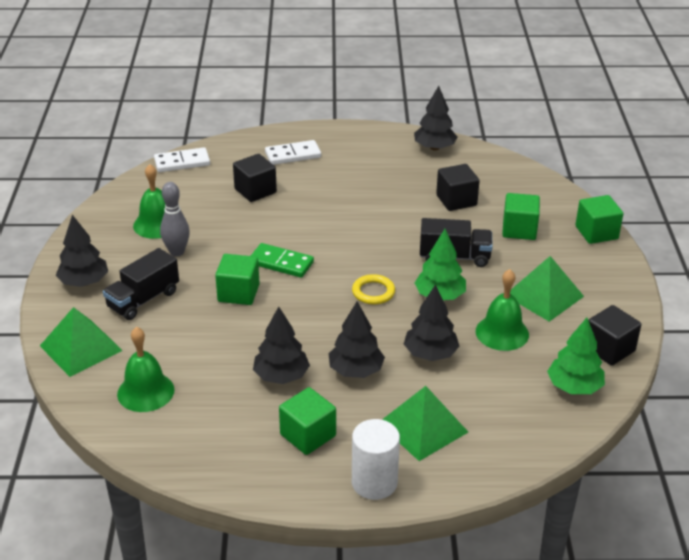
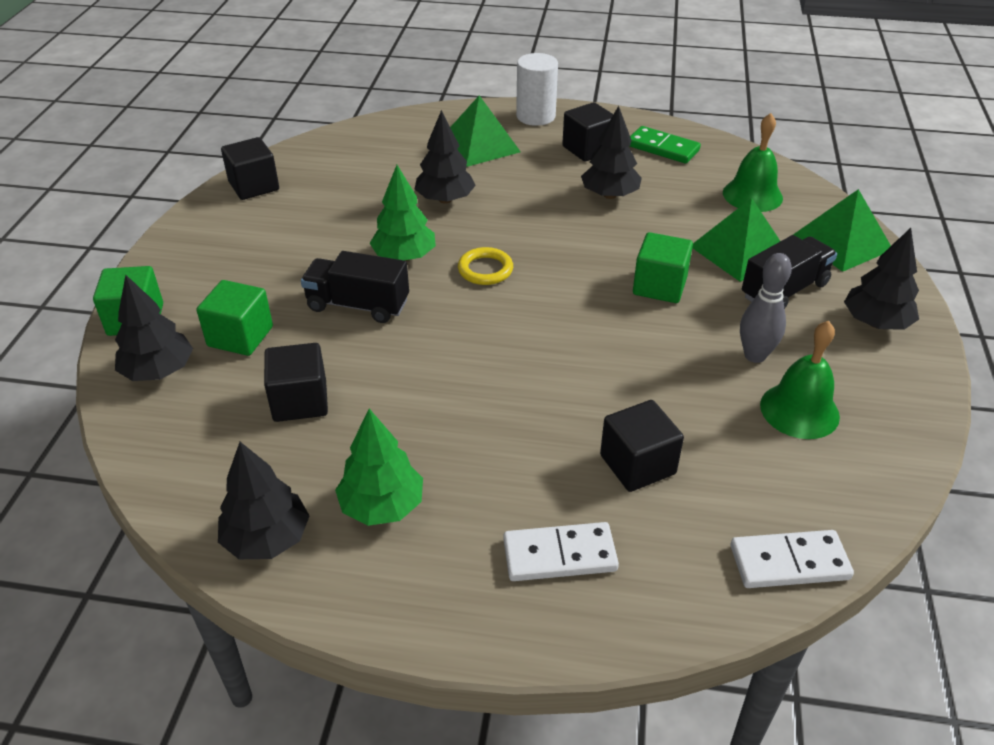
camera: 170 degrees left, 5 degrees up
green domino [251,243,314,278] -> green domino moved to [629,126,701,164]
green cube [279,387,336,455] -> black cube [562,102,613,162]
black tree [329,301,385,378] -> black tree moved to [115,275,193,381]
green bell [476,269,529,351] -> none
green pyramid [510,256,584,322] -> green pyramid moved to [692,198,780,282]
green tree [547,318,605,394] -> green tree moved to [335,409,423,526]

